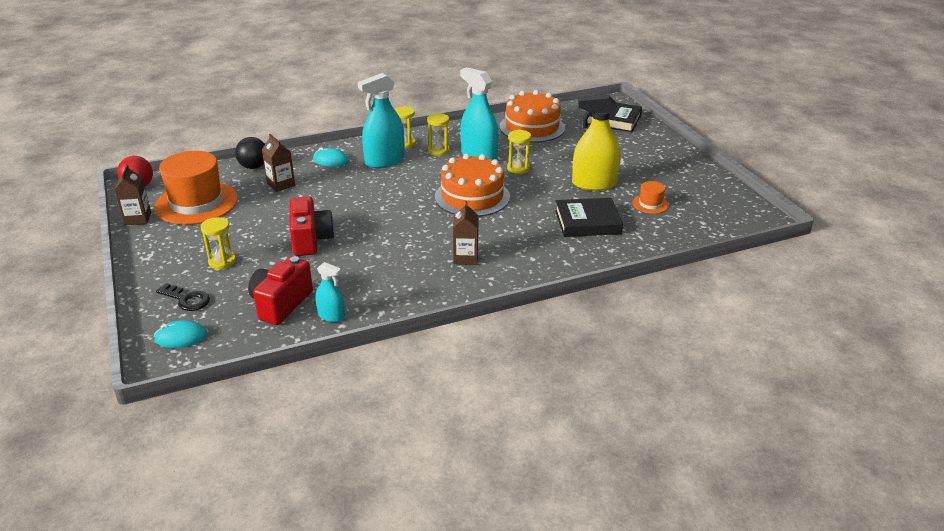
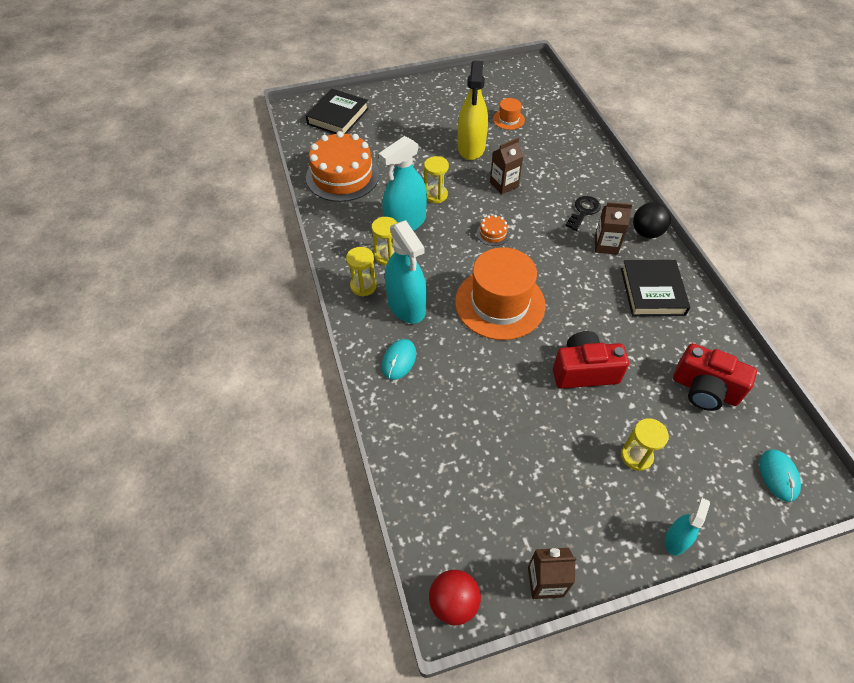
camera: 85 degrees left, 20 degrees up
orange hat [154,151,238,225] -> orange hat moved to [455,247,546,340]
black key [156,283,210,311] -> black key moved to [565,196,601,231]
black ball [235,137,265,169] -> black ball moved to [633,202,671,238]
brown carton [262,134,295,192] -> brown carton moved to [490,138,524,194]
turquoise spray bottle [315,262,345,322] -> turquoise spray bottle moved to [665,498,710,556]
orange cake [435,154,510,217] -> orange cake [477,215,509,246], size x0.42
black book [555,198,623,237] -> black book moved to [621,260,690,316]

